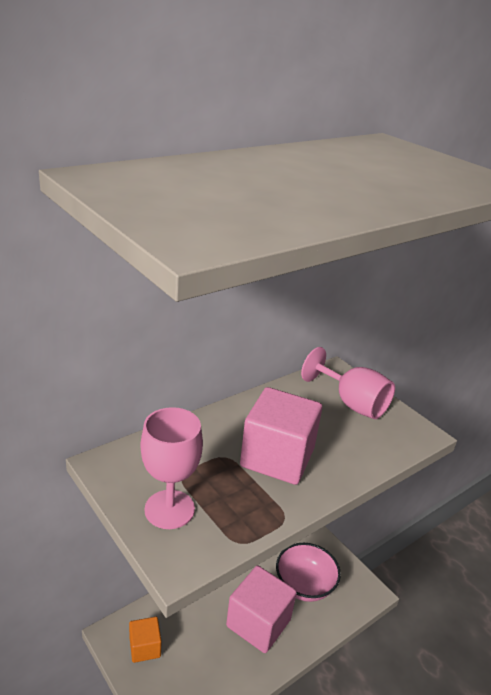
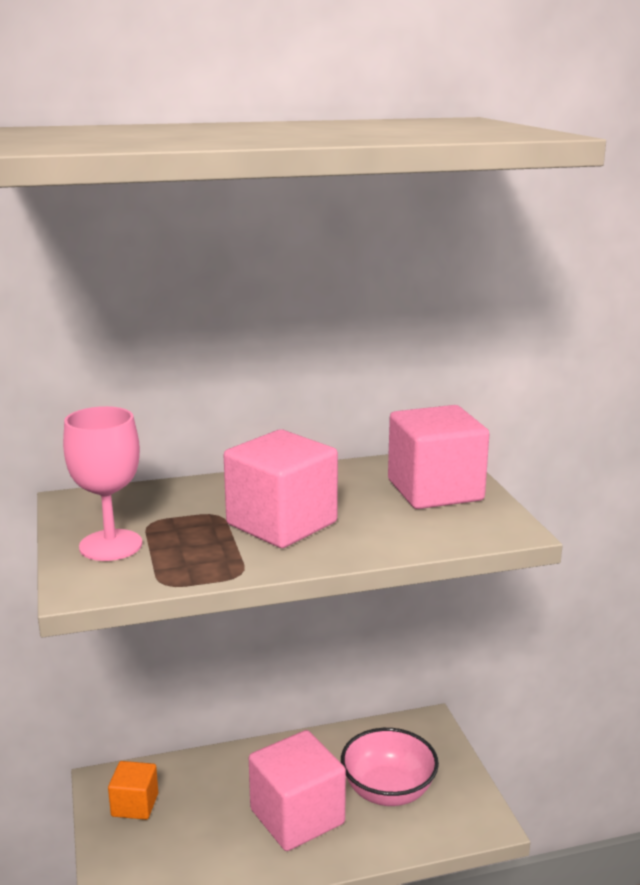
camera: 25 degrees right, 10 degrees down
pink goblet [301,347,395,419] -> pink cube [388,405,489,509]

